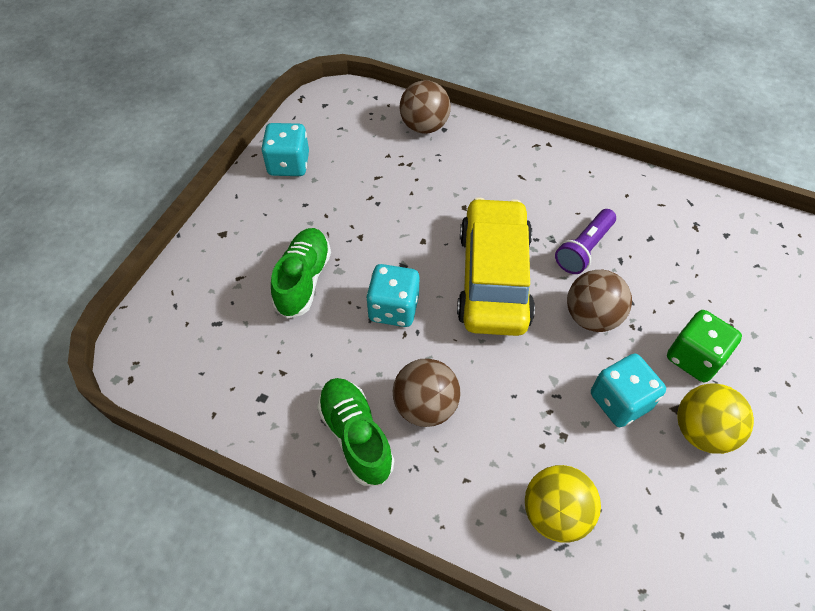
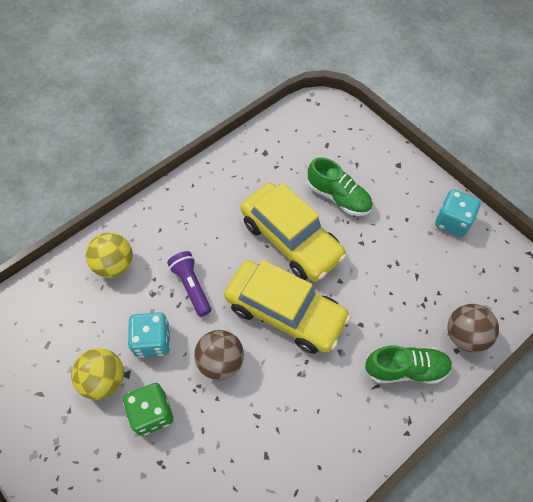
camera: 115 degrees right, 5 degrees up
green shoe [317,378,394,486] -> green shoe moved to [365,345,452,384]
turquoise dice [366,264,419,327] -> yellow car [241,183,347,282]
brown ball [393,358,461,427] -> none
purple flashlight [555,209,616,274] -> purple flashlight moved to [167,251,211,317]

